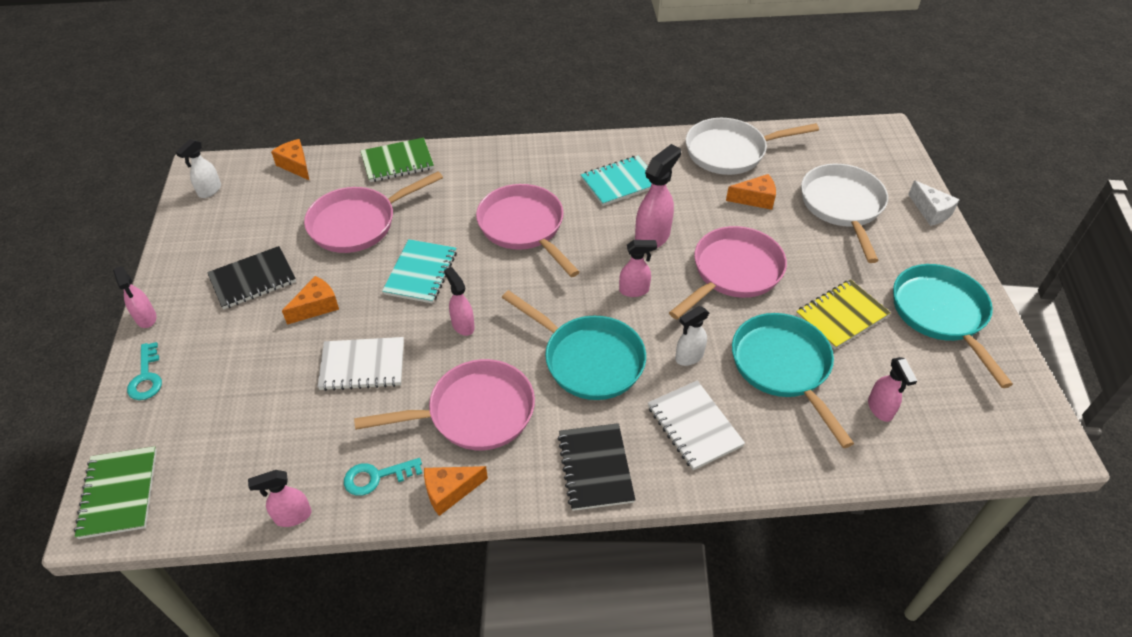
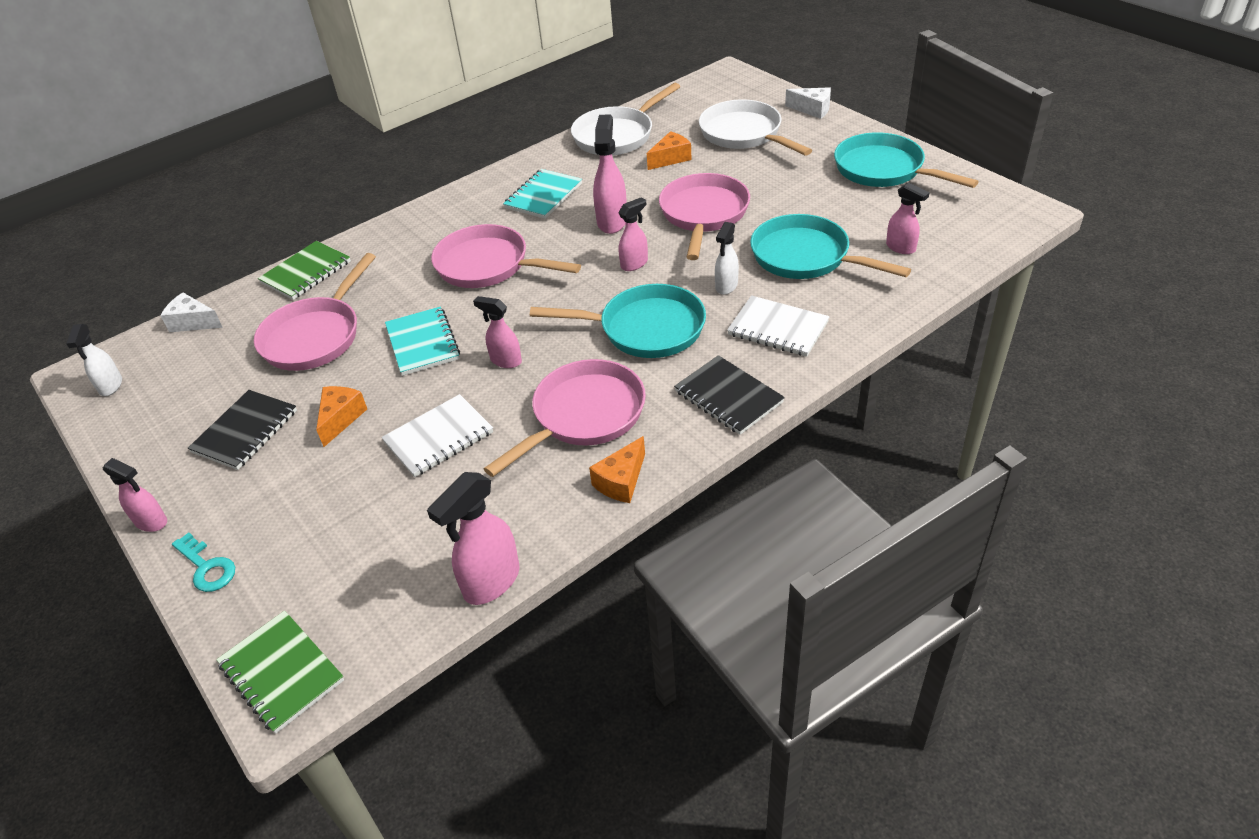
camera: 30 degrees left, 5 degrees down
pink spray bottle [248,470,312,527] -> pink spray bottle [427,472,519,605], size x1.59
orange cheese [271,139,310,181] -> white cheese [160,292,223,332]
turquoise key [344,458,422,496] -> none
yellow notebook [796,279,891,349] -> none

